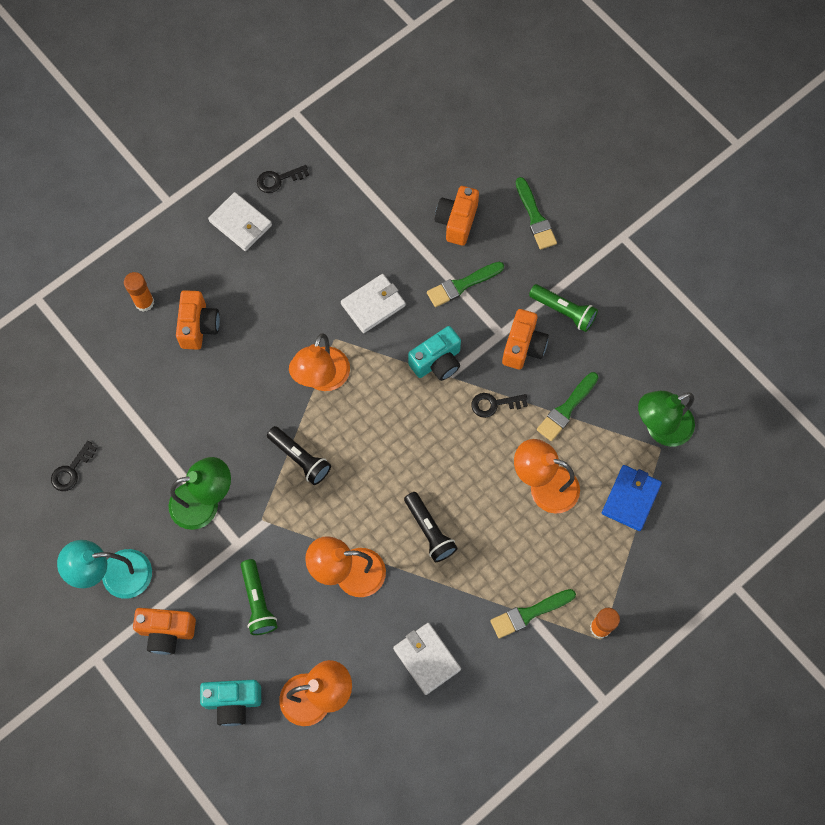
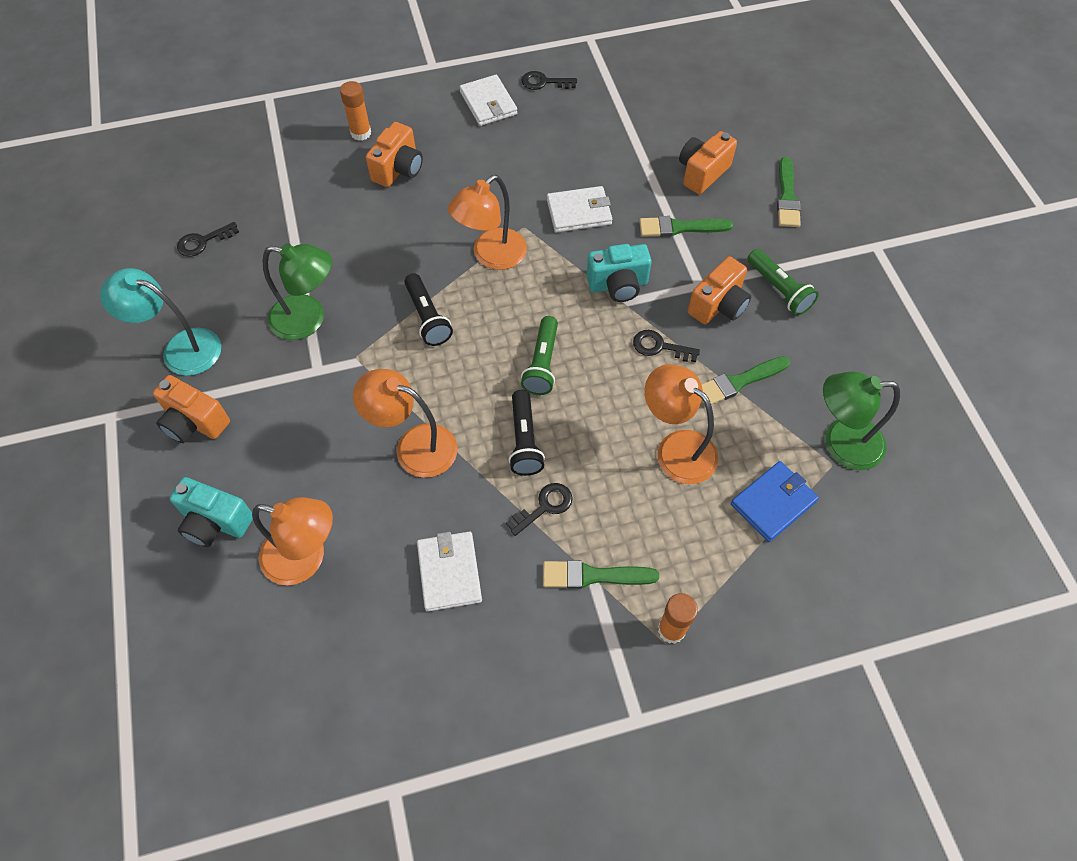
camera: 25 degrees right, 10 degrees down
green flashlight [241,559,277,635] -> green flashlight moved to [521,316,558,395]
none -> black key [506,483,573,536]

